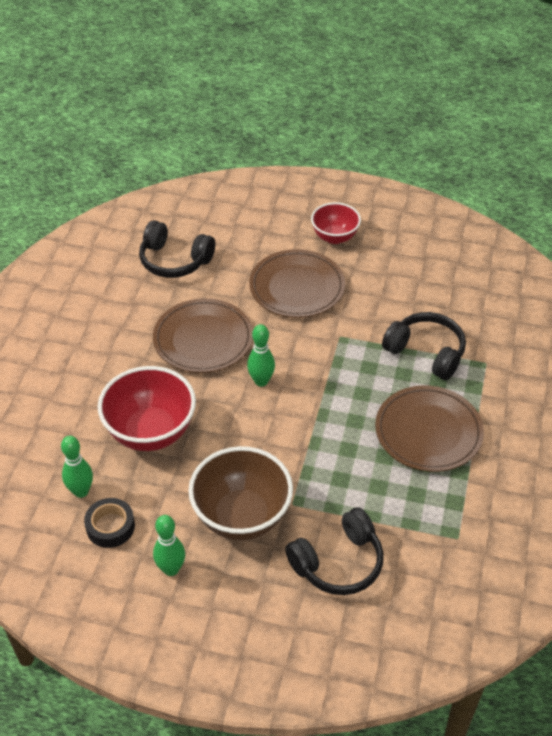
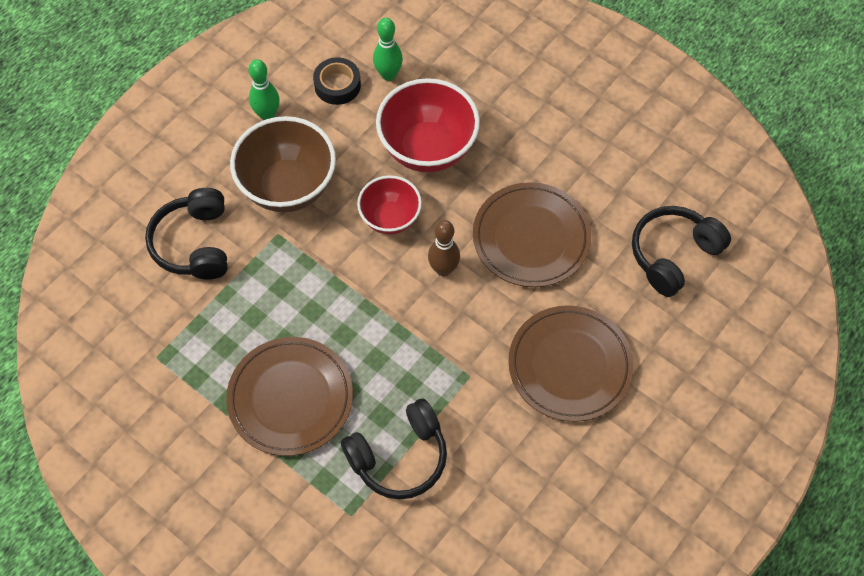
camera: 115 degrees right, 15 degrees up
green bowling pin [247,324,275,387] -> brown bowling pin [428,220,460,276]
red bowl [311,202,361,244] -> red bowl moved to [357,175,422,235]

